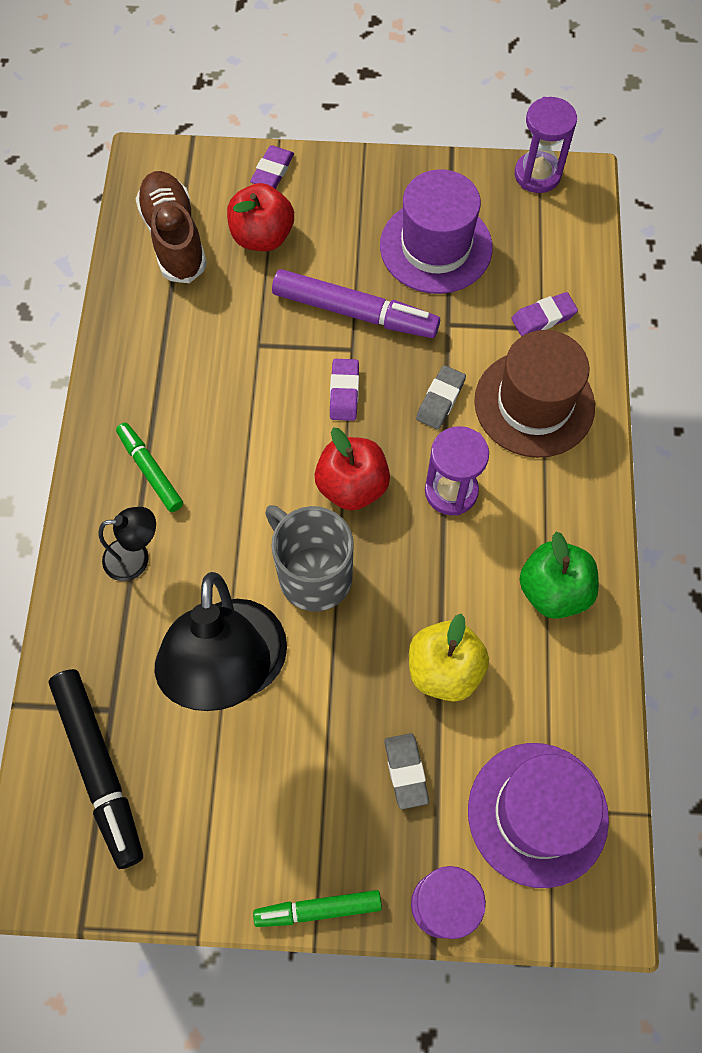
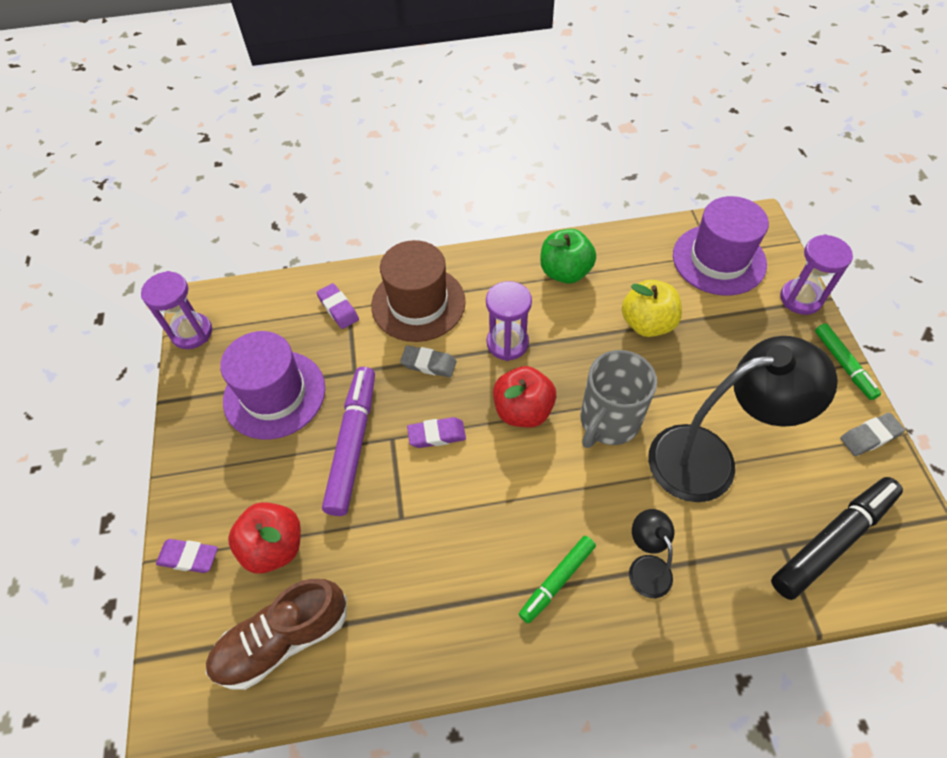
camera: 100 degrees left, 10 degrees down
grey eraser [384,733,429,809] -> grey eraser moved to [840,413,905,456]

